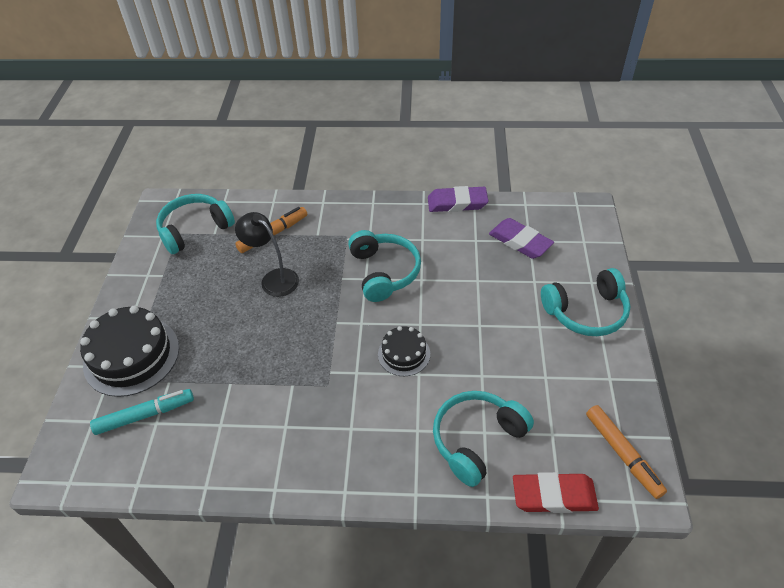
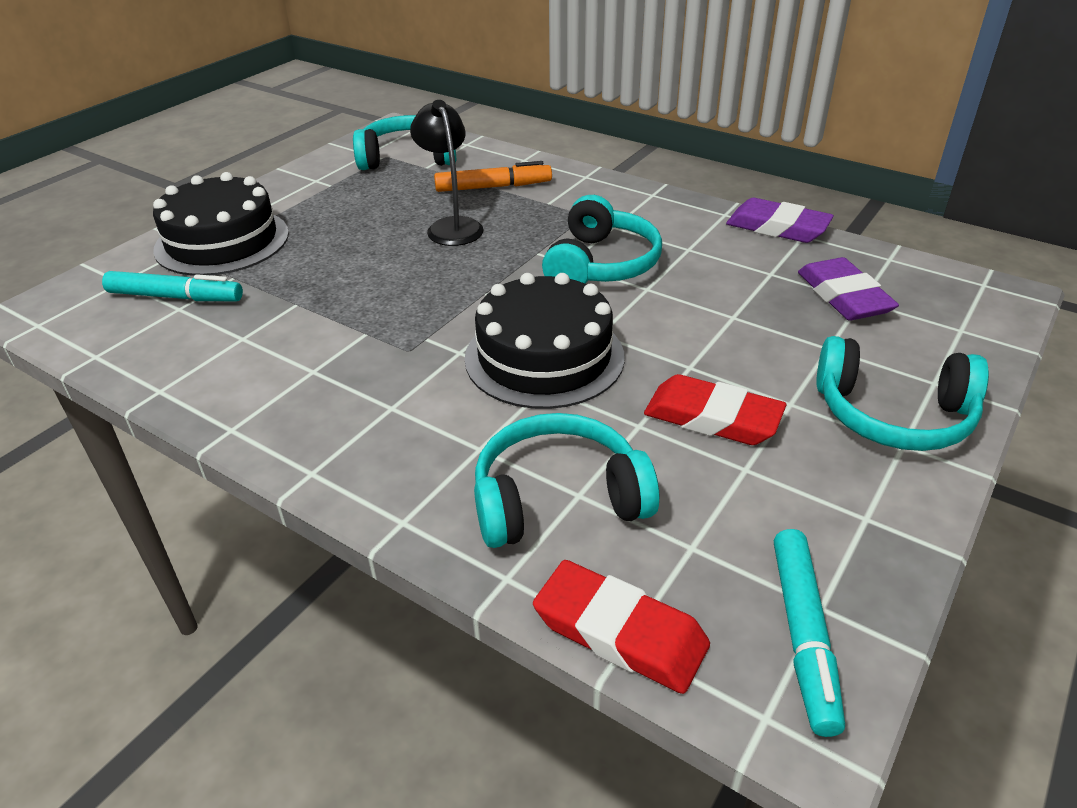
camera: 30 degrees right, 10 degrees down
black cake [378,326,430,376] -> black cake [465,273,625,409], size x1.81
orange marker [586,405,667,499] -> turquoise marker [774,529,845,737]
none -> red eraser [644,374,786,445]

